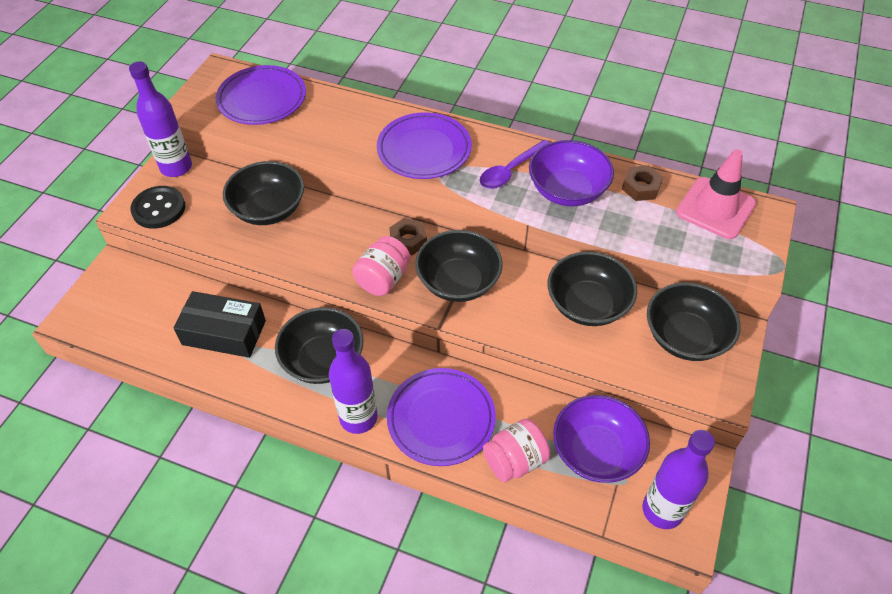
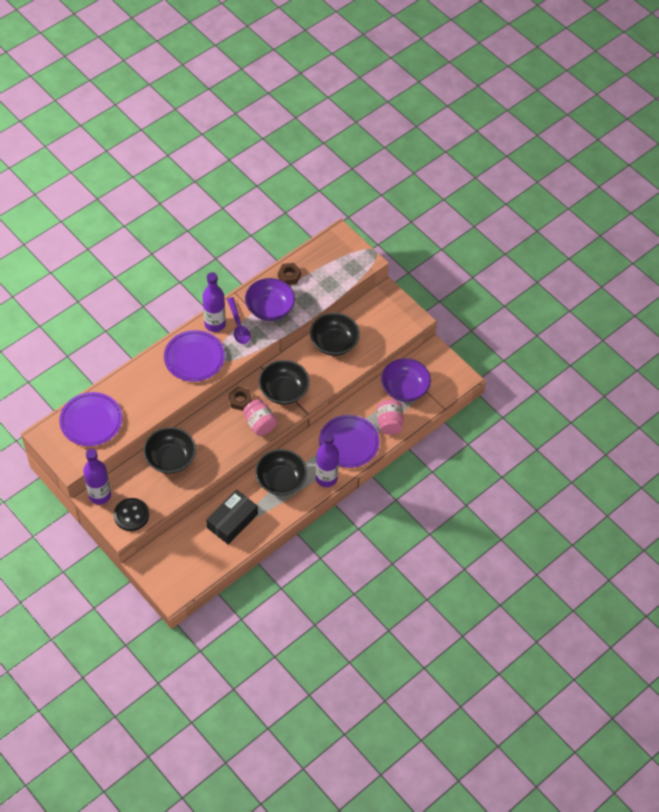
camera: 65 degrees left, 5 degrees up
purple bottle [642,430,715,529] -> purple bottle moved to [202,272,226,332]
black bowl [647,282,741,361] -> none
pink traffic cone [676,149,756,239] -> none

